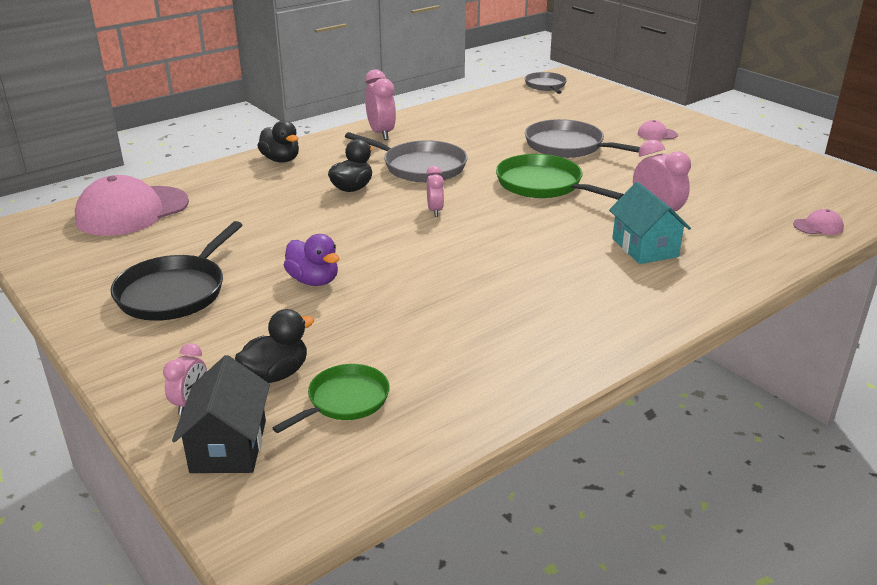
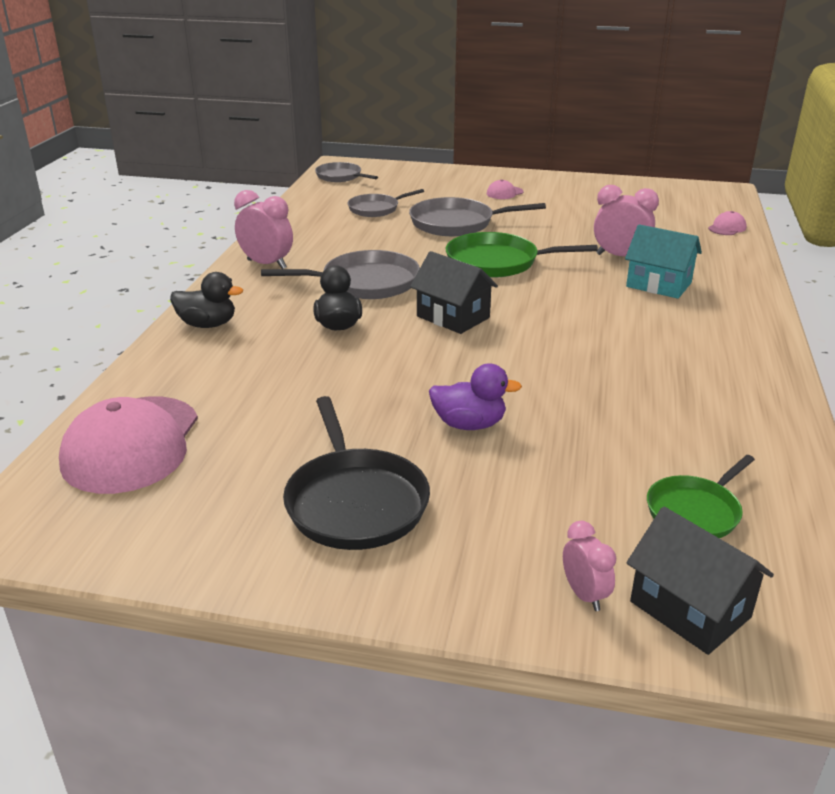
camera: 40 degrees left, 0 degrees up
black duck [235,309,314,383] -> none
green pan [272,364,390,433] -> green pan turned 135 degrees counterclockwise [647,455,755,538]
pink clock [426,166,444,217] -> black house [410,251,498,334]
none -> grey pan [348,189,424,217]

